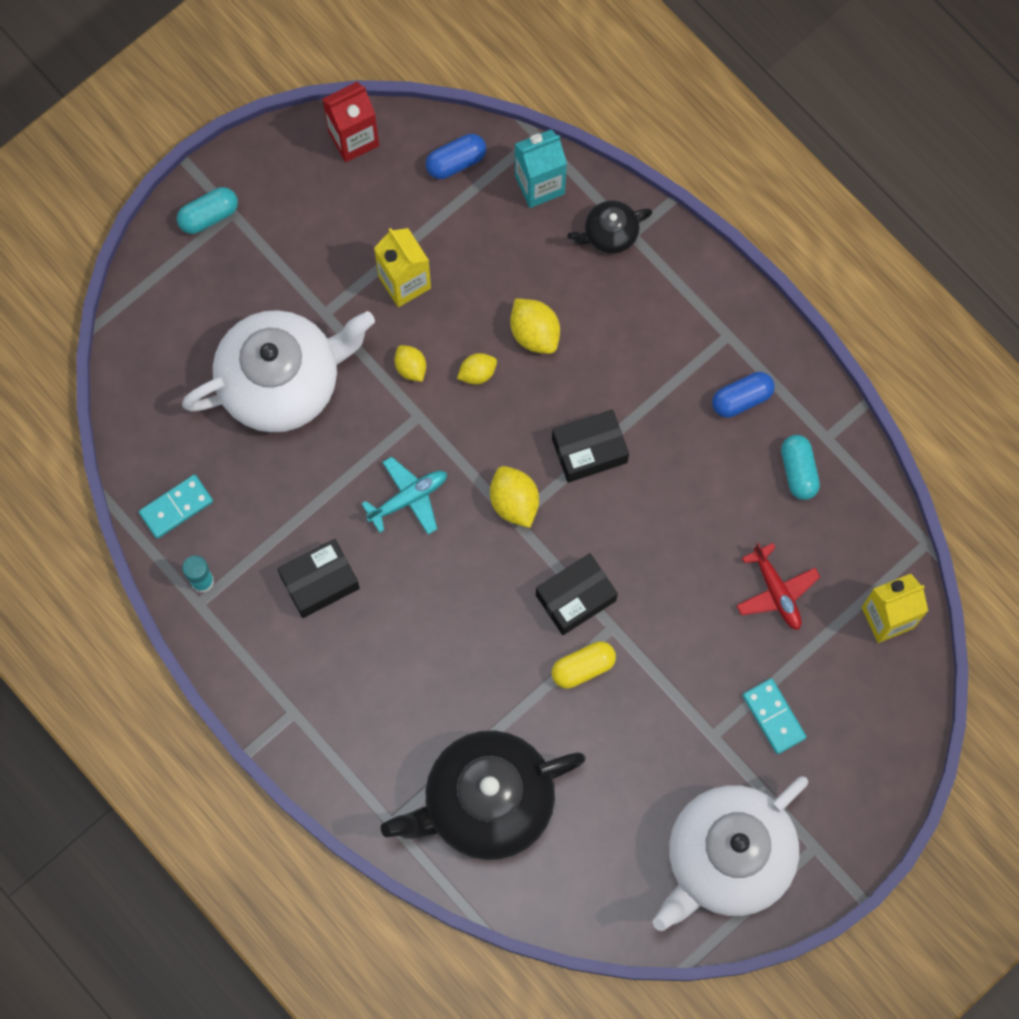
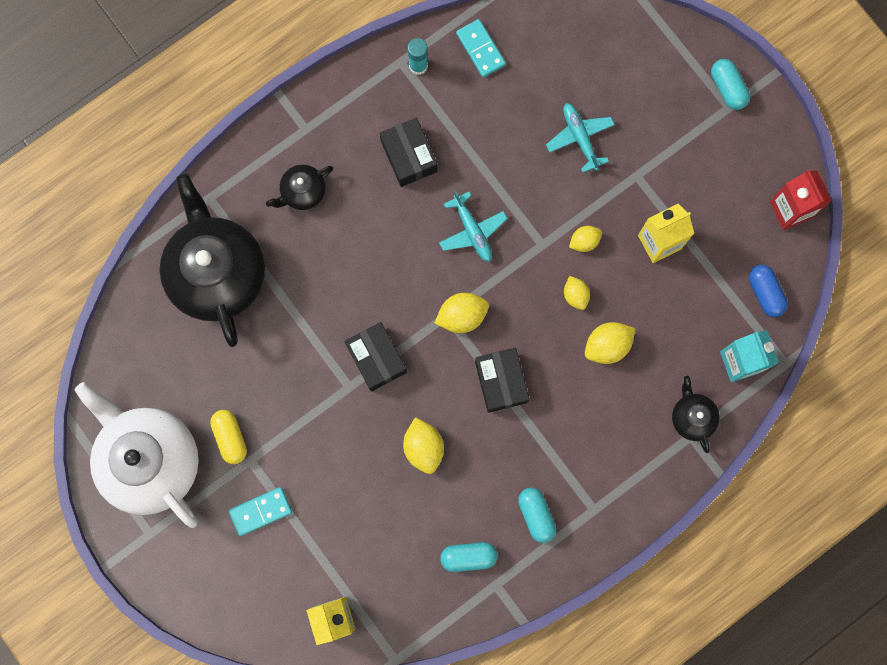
camera: 95 degrees right, 5 degrees up
white teapot [182,310,375,433] -> turquoise plane [546,103,615,173]
yellow capsule [552,641,616,689] -> yellow capsule moved to [210,410,247,464]
blue capsule [712,372,775,418] -> turquoise capsule [518,487,556,543]
red plane [736,542,820,630] -> none
none -> black teapot [266,165,333,210]
none -> yellow lemon [403,417,444,474]

